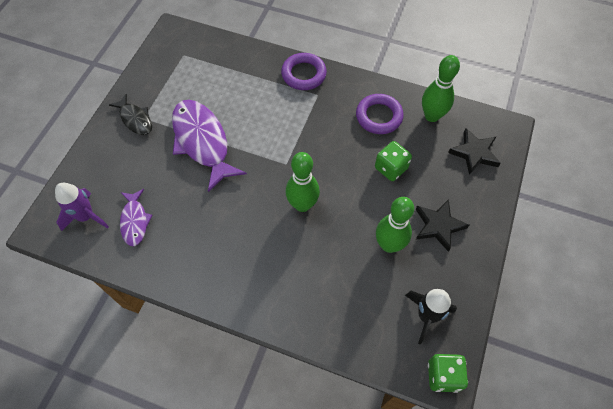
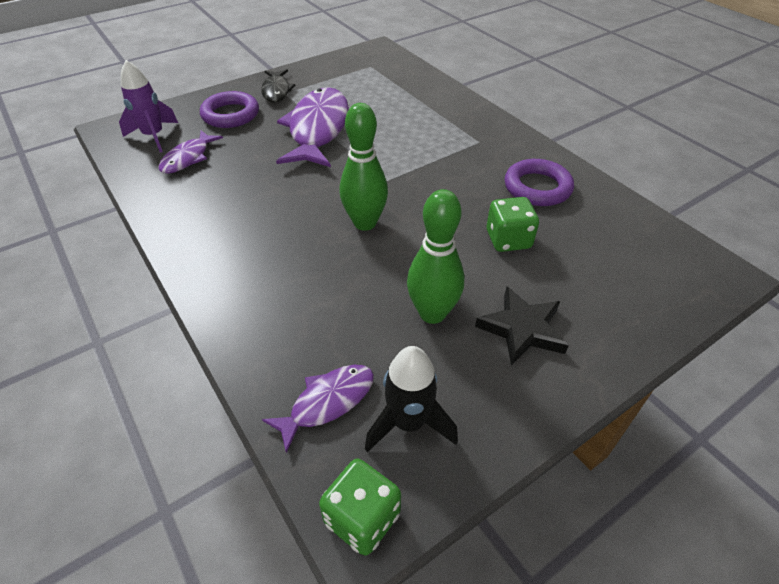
camera: 35 degrees right, 15 degrees down
purple ring [281,53,327,90] -> purple ring moved to [200,91,259,128]
green bowling pin [422,55,460,122] -> none
black star [448,128,501,175] -> none
none -> purple fish [262,365,374,453]

